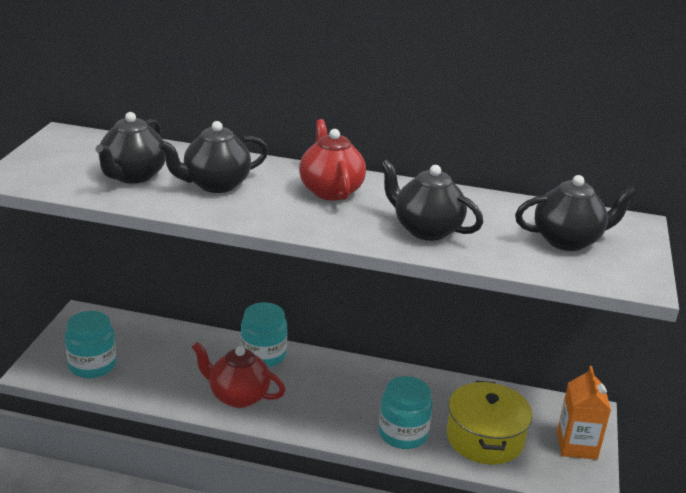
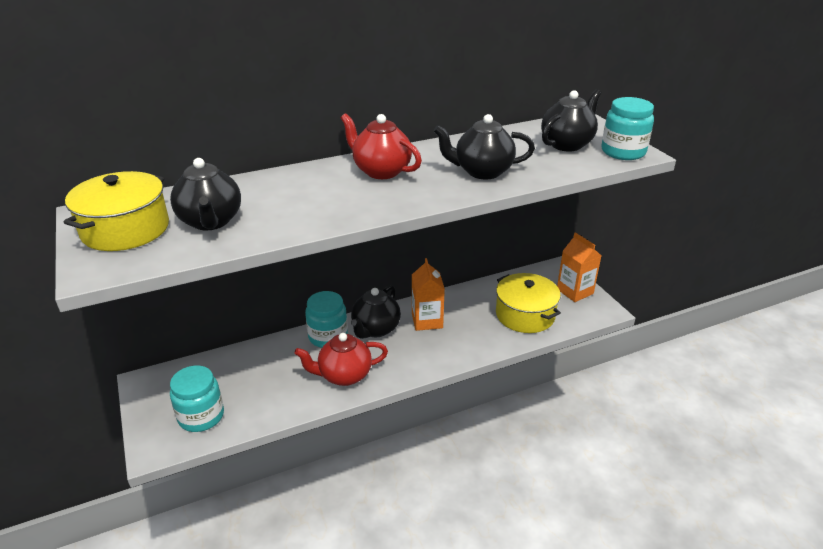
camera: 35 degrees left, 5 degrees up
black teapot [158,121,268,193] -> black teapot moved to [351,285,401,339]
turquoise jar [379,376,433,449] -> turquoise jar moved to [602,97,654,160]
none -> yellow pot [63,171,169,251]
none -> orange carton [412,258,445,331]

